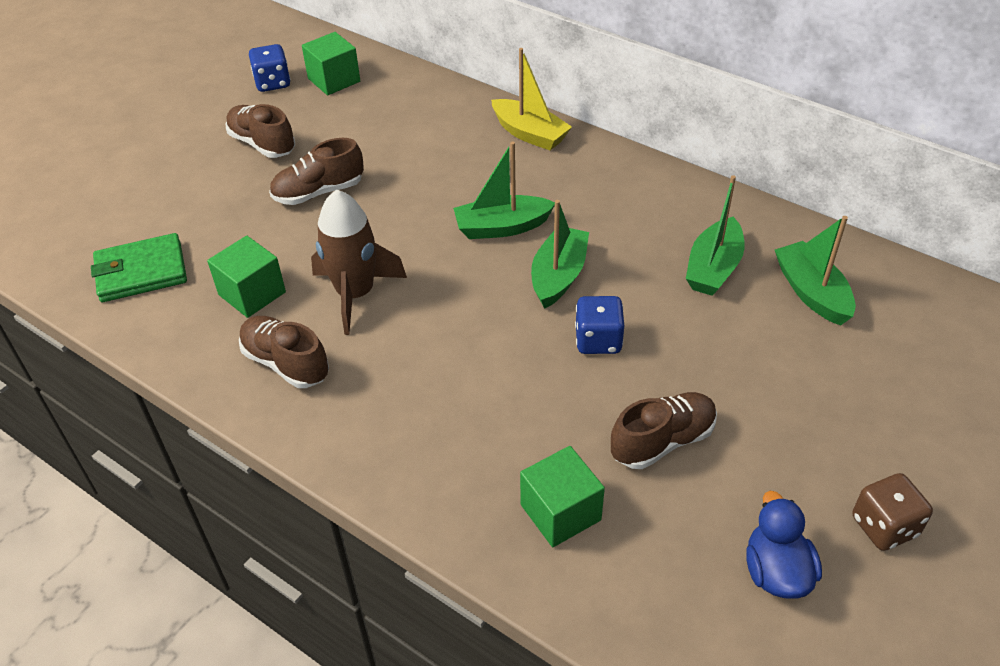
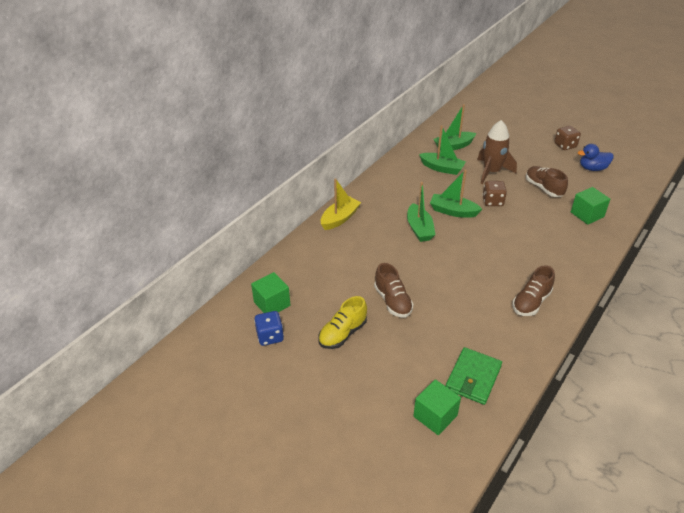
camera: 90 degrees left, 5 degrees down
green wallet [91,233,187,302] -> green wallet turned 45 degrees clockwise [446,347,502,405]
green cube [207,236,286,318] -> green cube moved to [413,379,461,435]
brown shoe [226,104,295,158] -> yellow shoe [318,296,367,349]
brown rocket [311,189,407,335] -> brown rocket moved to [477,120,517,184]
blue dice [575,296,624,354] -> brown dice [482,181,507,206]

